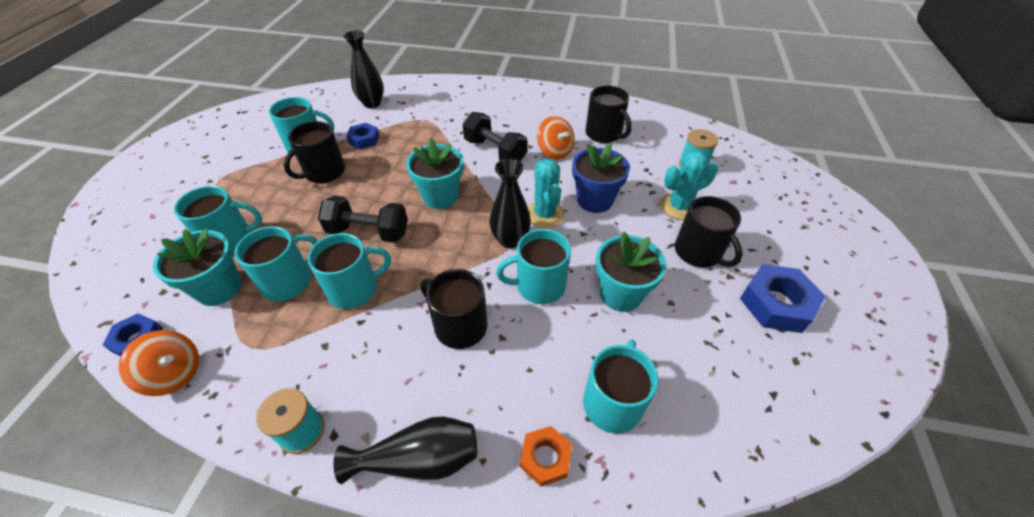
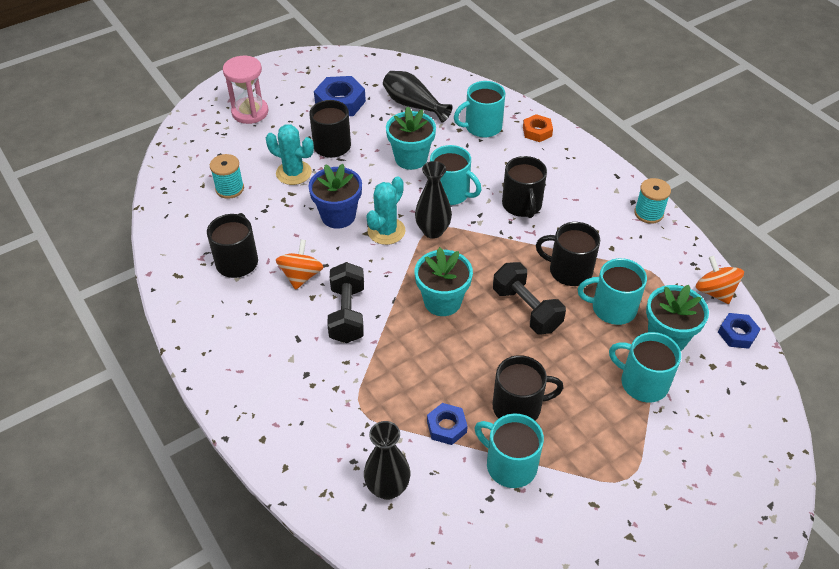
camera: 135 degrees left, 0 degrees up
turquoise mug [307,233,391,309] -> black mug [536,222,600,286]
black vase [334,416,477,484] -> black vase moved to [383,71,453,123]
none -> pink hourglass [223,56,268,124]

